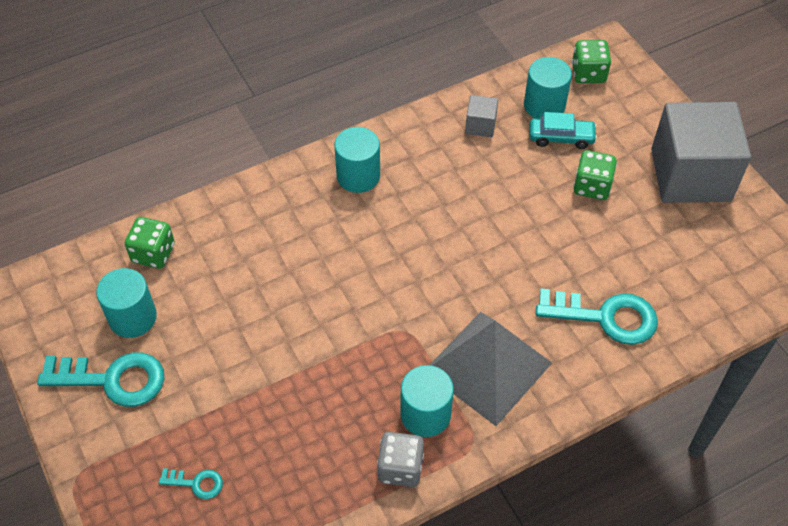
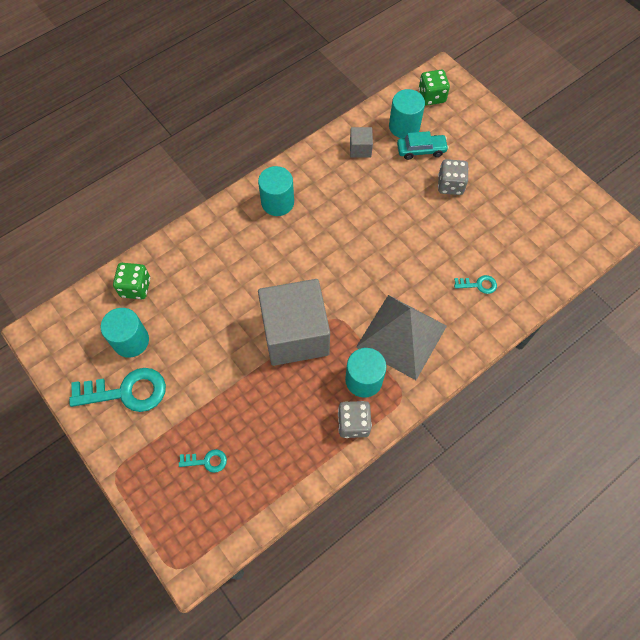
camera: 10 degrees left, 10 degrees up
turquoise key [536,289,658,345] -> turquoise key [454,275,497,294], size x0.48
green dice [573,150,617,200] -> grey dice [438,159,469,195]
grey cube [651,102,751,203] -> grey cube moved to [258,279,330,366]

